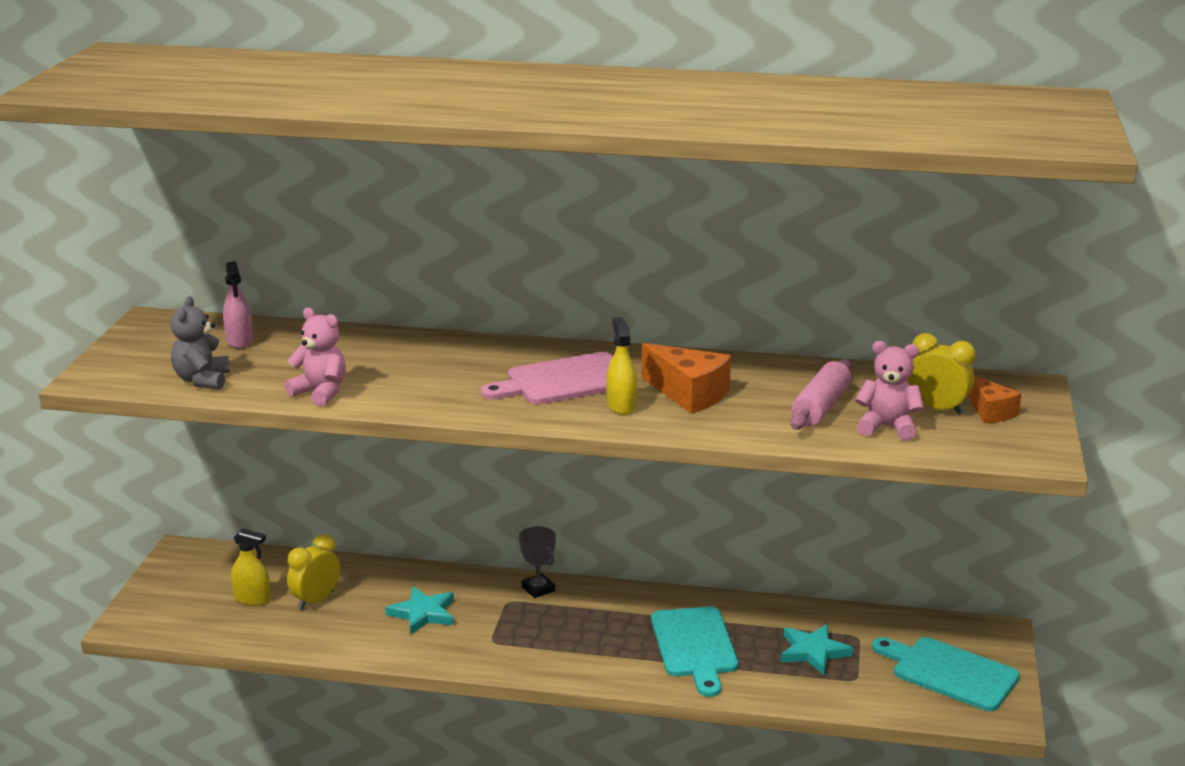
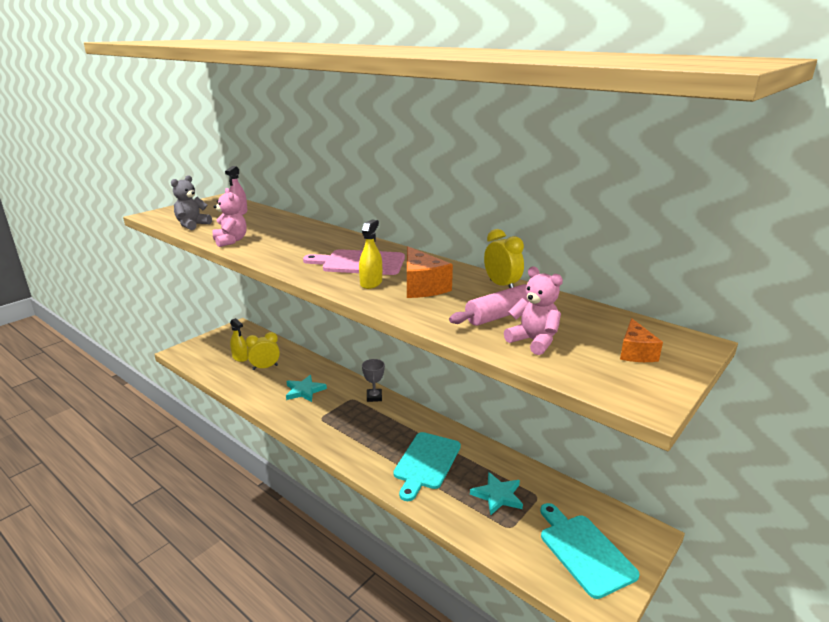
camera: 30 degrees right, 0 degrees up
yellow clock [908,333,976,415] -> yellow clock moved to [484,229,524,288]

